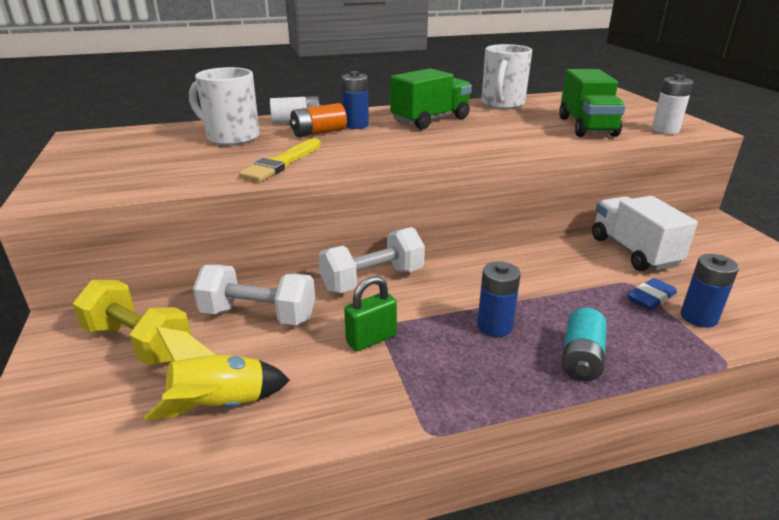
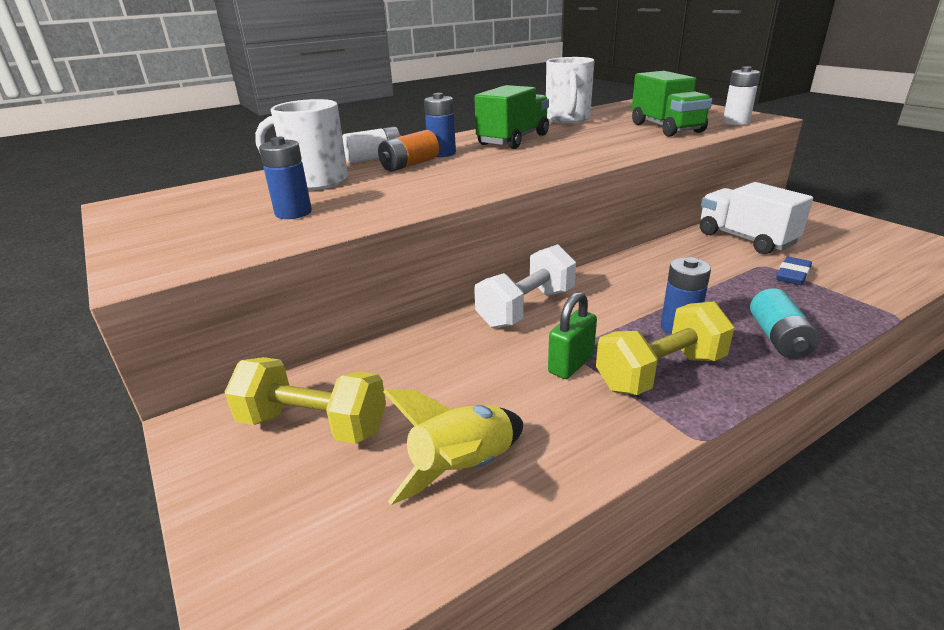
camera: 15 degrees left, 0 degrees up
white dumbbell [193,264,315,325] -> none
yellow brush [239,138,321,182] -> none
blue battery [681,254,739,328] -> blue battery moved to [259,137,312,219]
none -> yellow dumbbell [596,302,734,395]

